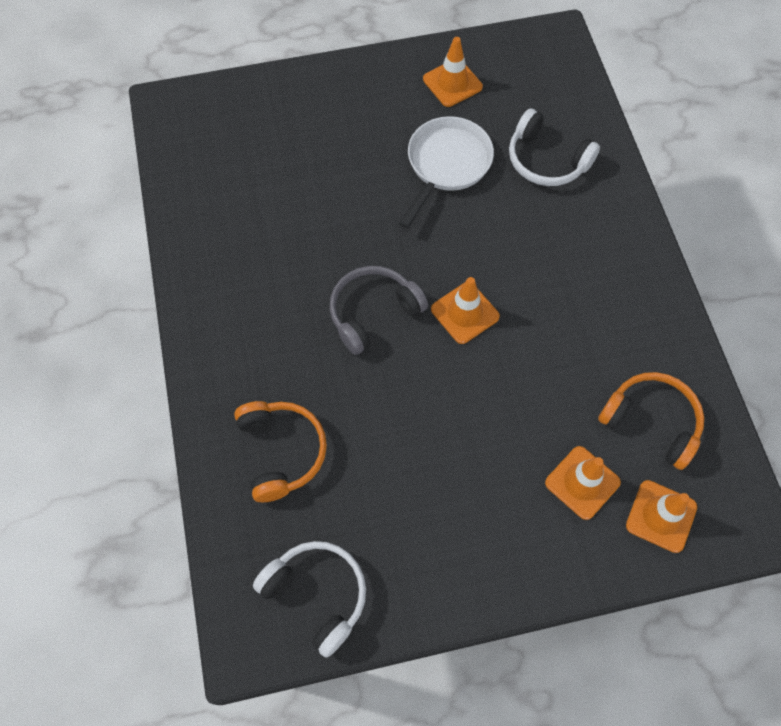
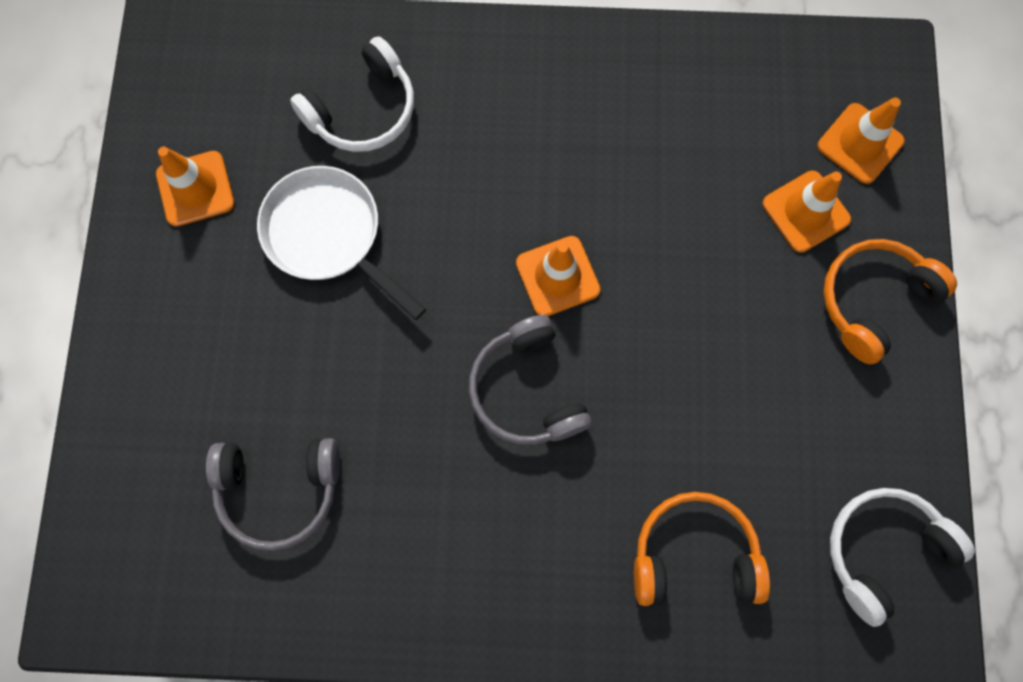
camera: 75 degrees left, 10 degrees up
orange headphones [598,372,704,470] -> orange headphones moved to [823,239,957,364]
none -> grey headphones [206,438,340,551]

